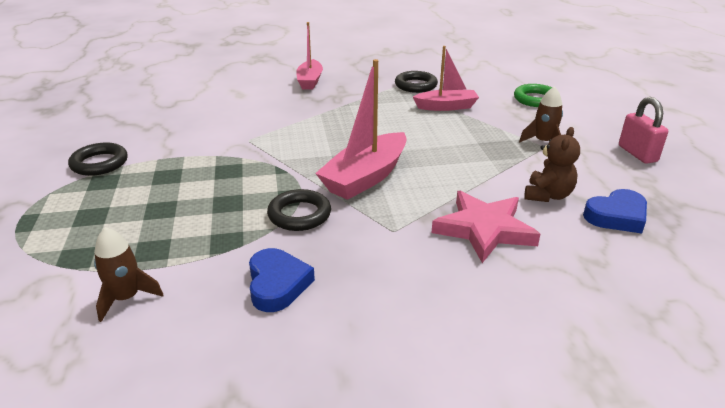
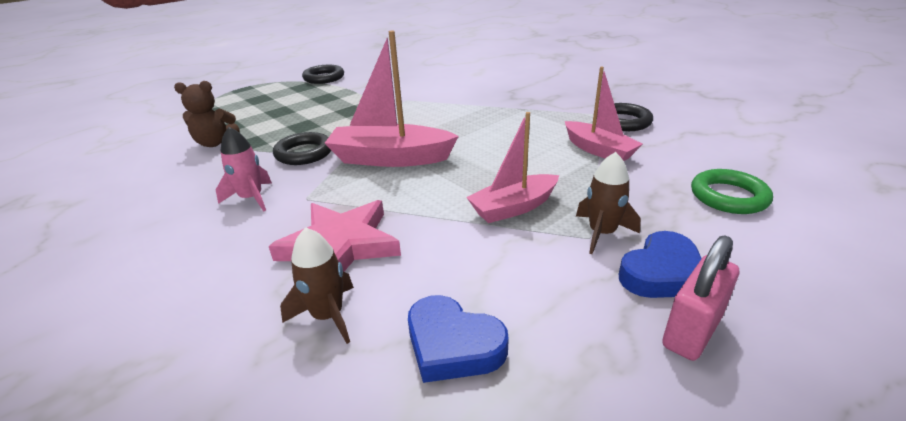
camera: 60 degrees right, 0 degrees up
brown rocket [94,227,164,322] -> brown rocket moved to [280,227,354,344]
blue heart [249,248,315,312] -> blue heart moved to [619,231,702,298]
pink boat [296,22,323,90] -> pink boat moved to [466,112,559,223]
brown teddy bear [524,127,580,202] -> brown teddy bear moved to [174,81,240,147]
none -> pink rocket [216,127,272,211]

